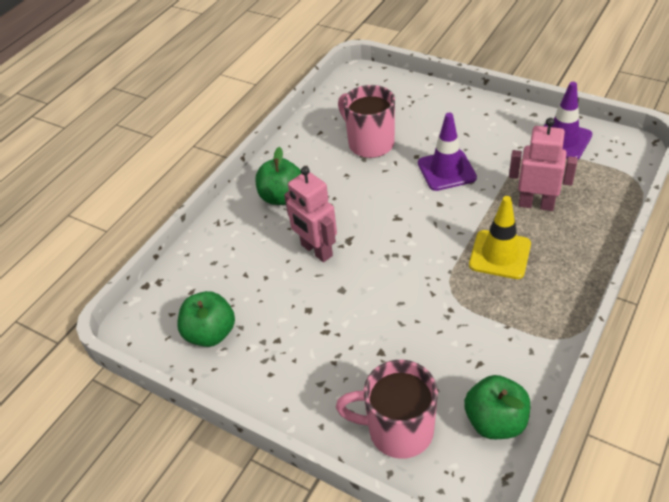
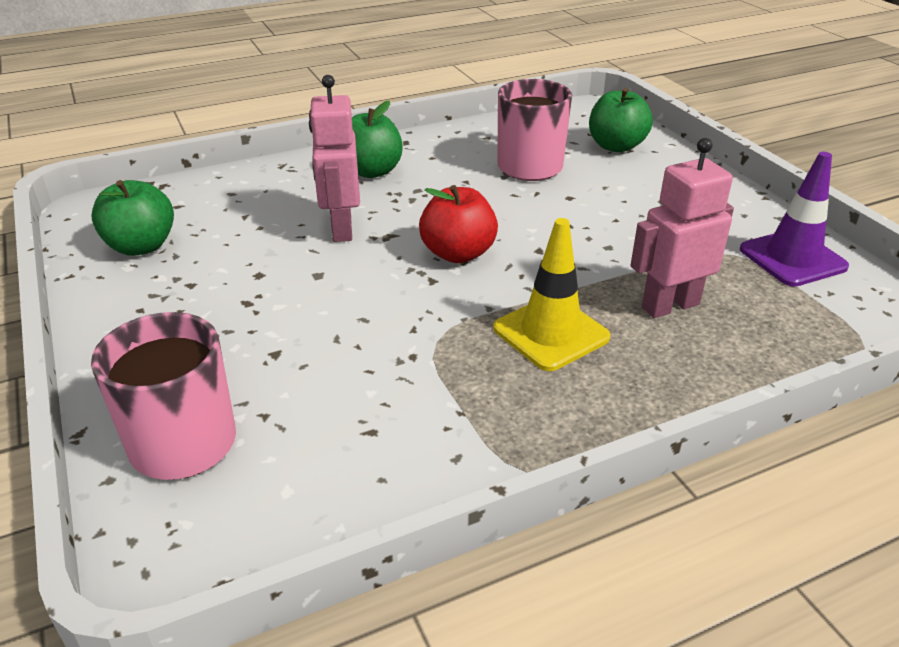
camera: 30 degrees right, 10 degrees down
purple traffic cone [418,113,477,191] -> none
green apple [464,375,530,439] -> green apple moved to [589,88,653,152]
pink robot [509,118,578,211] -> pink robot turned 75 degrees counterclockwise [631,138,734,318]
none -> red apple [419,185,498,263]

